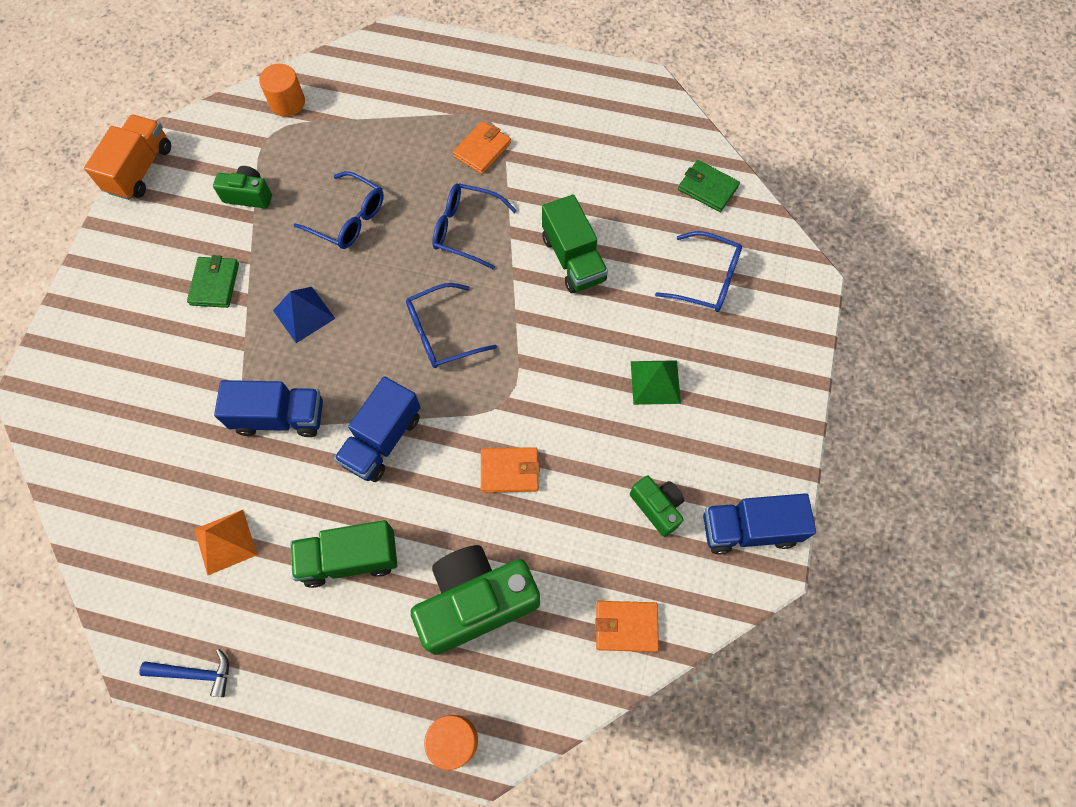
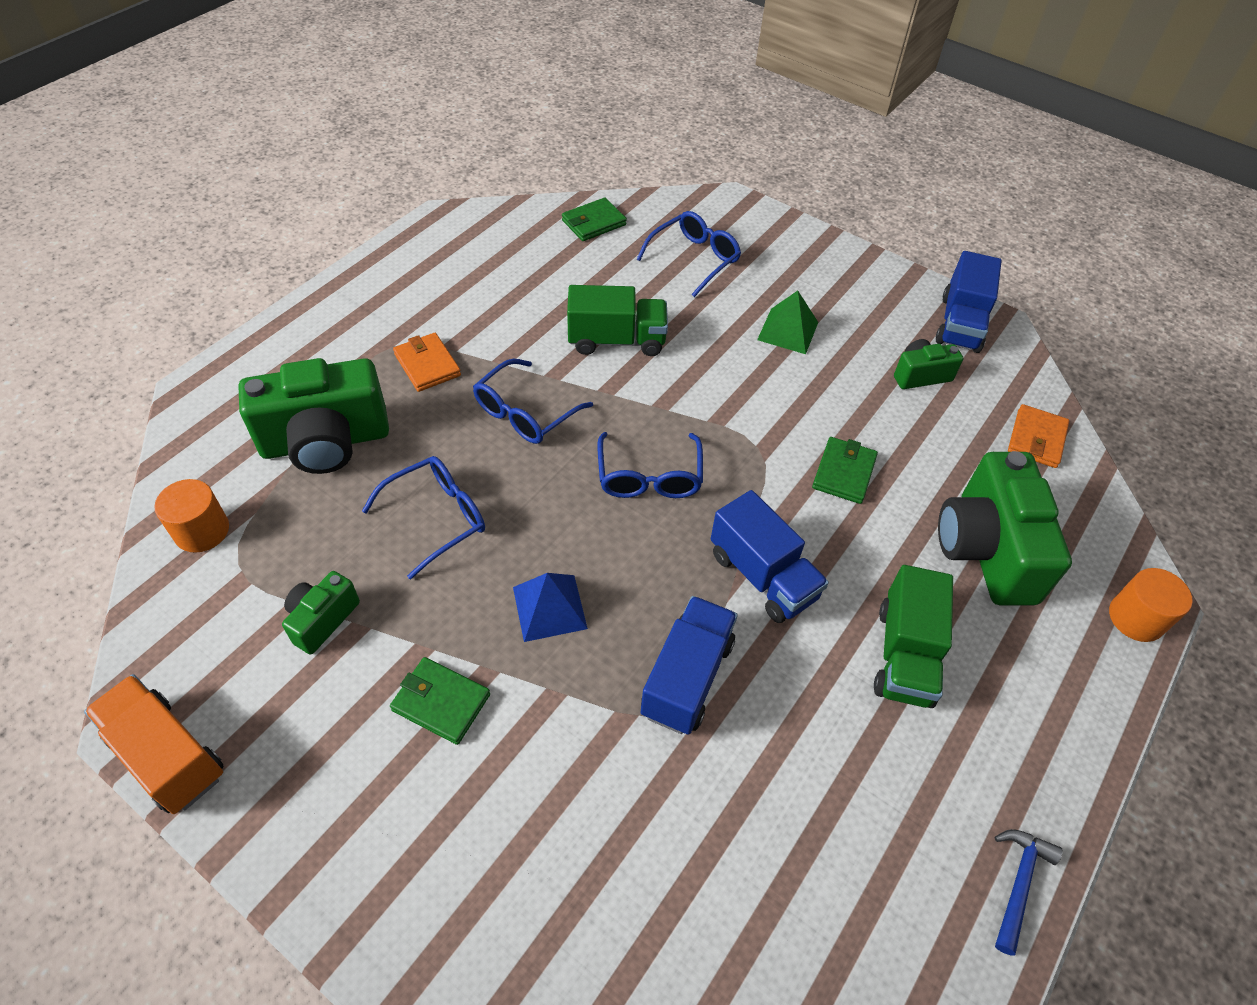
camera: 70 degrees left, 15 degrees down
orange pyramid [194,510,257,575] -> none
orange wallet [481,447,540,493] -> green wallet [812,437,878,504]
none -> green camera [239,358,389,474]

